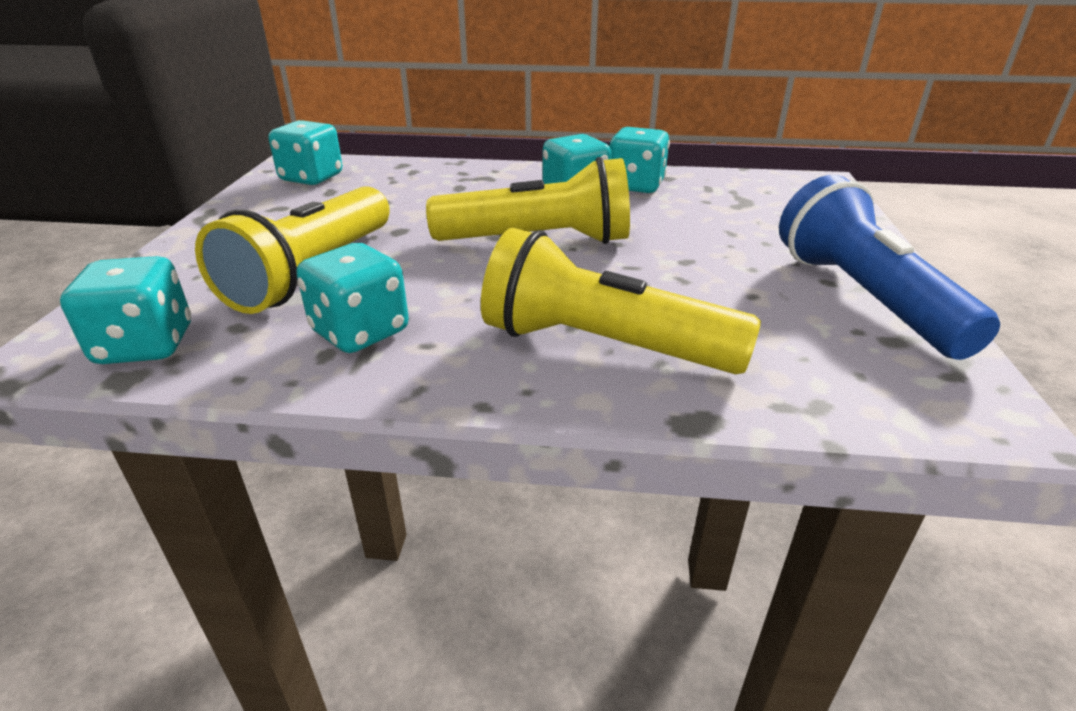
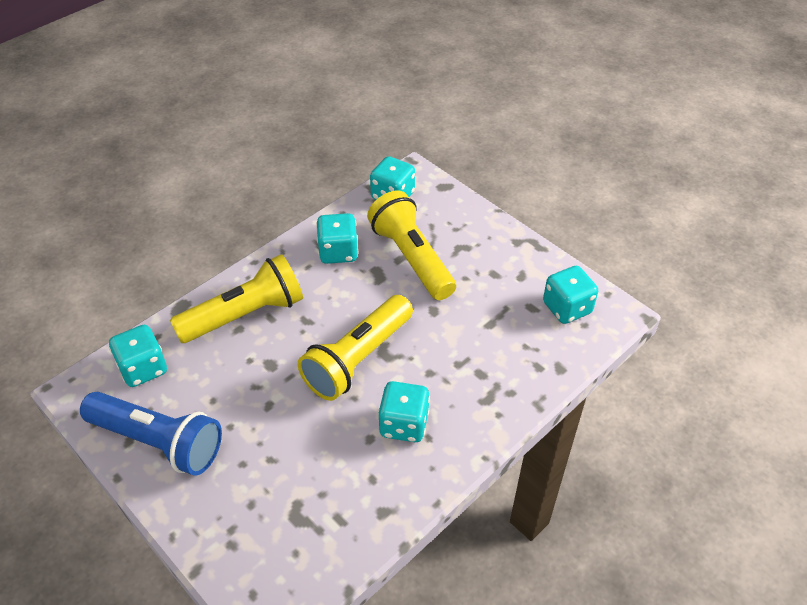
camera: 130 degrees right, 15 degrees up
turquoise dice [609,127,670,193] -> turquoise dice moved to [109,325,167,387]

